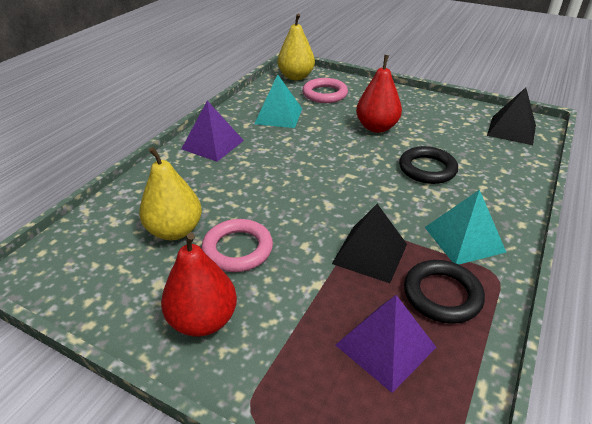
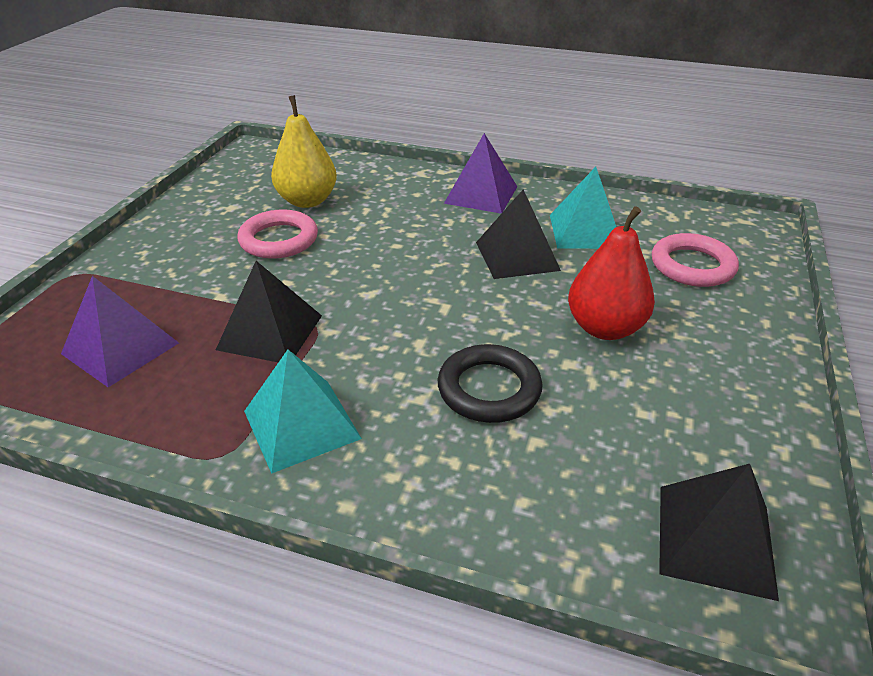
camera: 80 degrees right, 0 degrees up
red pear [161,233,237,337] -> none
yellow pear [277,14,315,80] -> none
black ring [404,260,485,324] -> none
none -> black pyramid [476,189,561,279]

